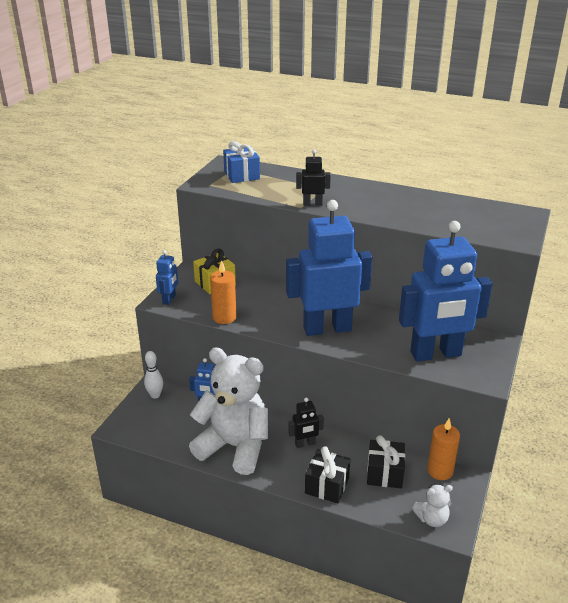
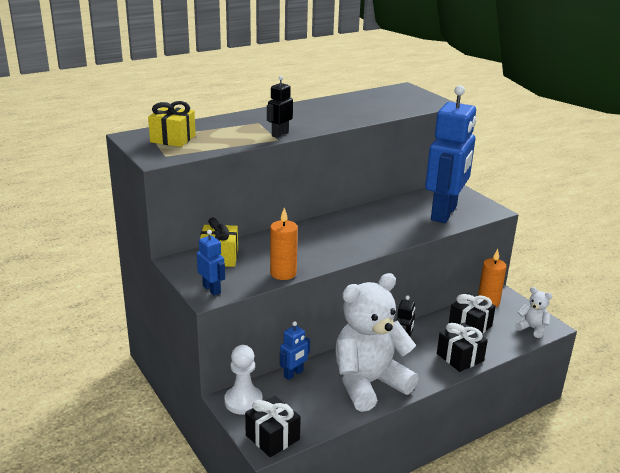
camera: 55 degrees left, 5 degrees down
white bowling pin [144,351,163,399] -> white pawn [224,345,263,415]
blue gift [223,141,260,183] -> yellow gift [148,101,196,147]
blue robot [286,200,372,336] -> none
white teddy bear [412,485,453,527] -> white teddy bear turned 75 degrees counterclockwise [515,287,552,338]
none -> black gift [245,396,301,457]

